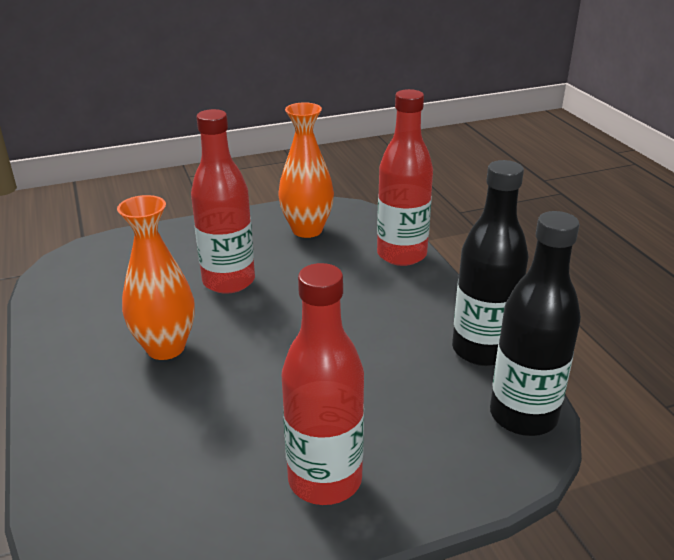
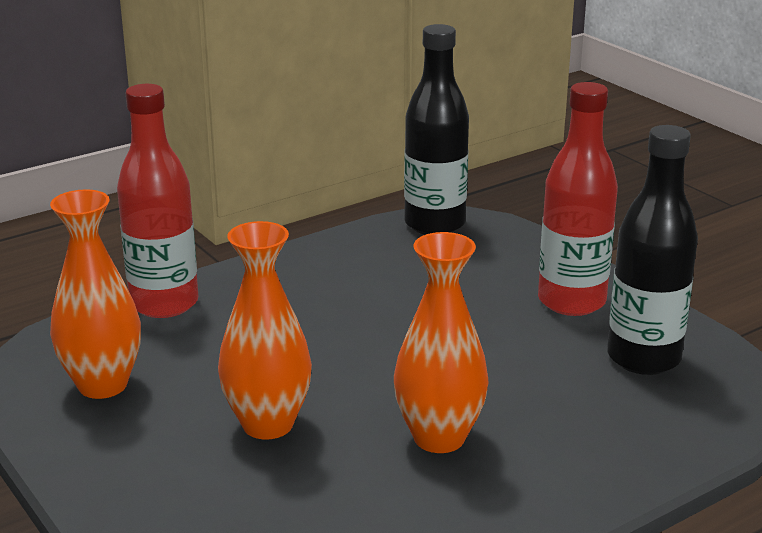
camera: 105 degrees left, 5 degrees down
red bottle [191,109,255,294] -> orange vase [218,221,312,440]
black bottle [452,160,528,366] -> black bottle moved to [607,125,698,375]

